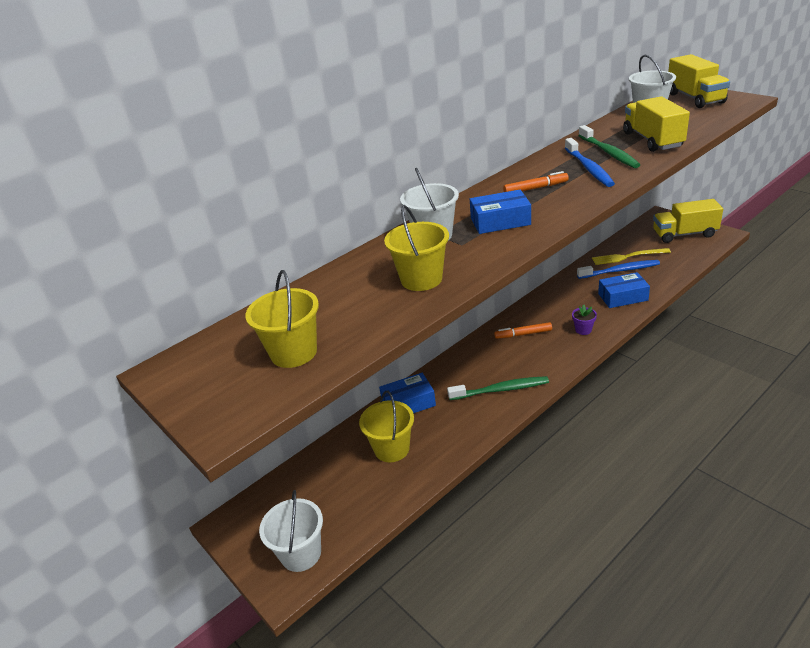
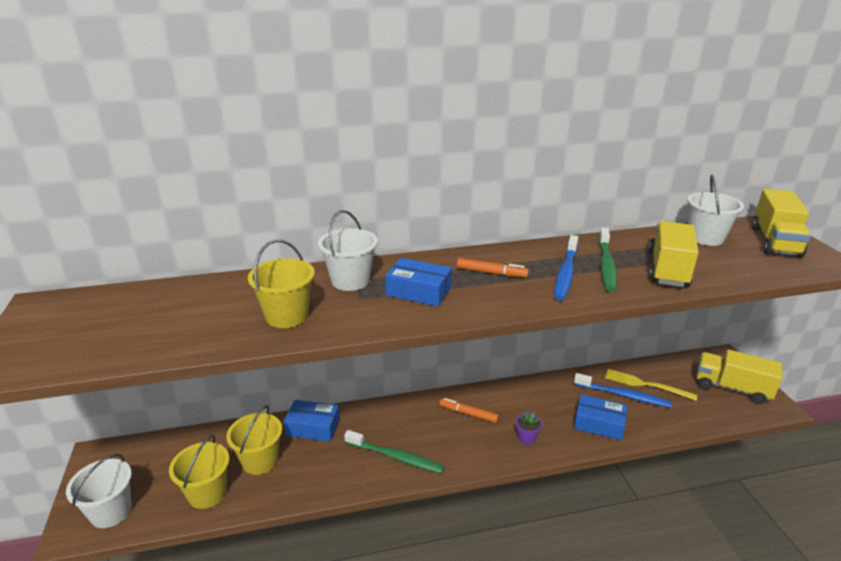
camera: 25 degrees right, 5 degrees down
yellow bucket [245,270,319,368] -> yellow bucket moved to [169,435,229,509]

